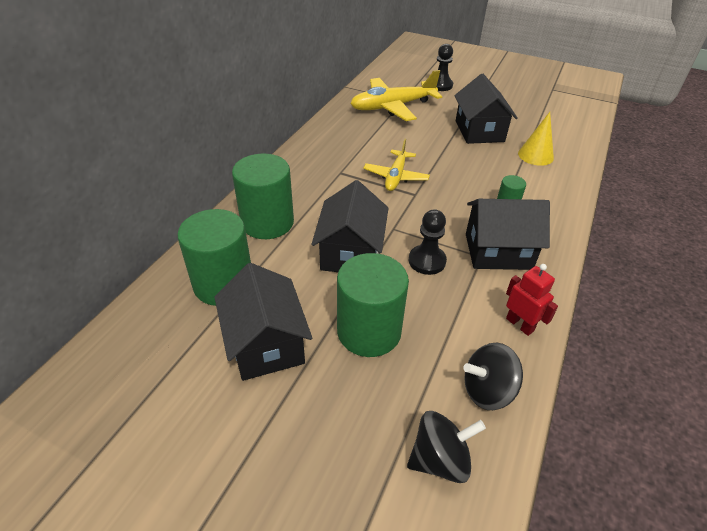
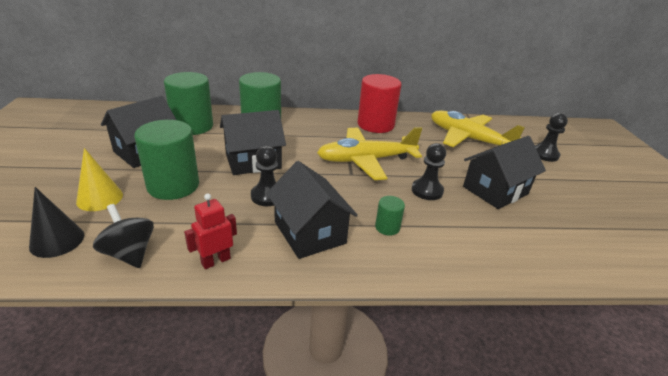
camera: 60 degrees right, 10 degrees down
yellow plane [363,139,430,191] -> yellow plane [317,127,422,180], size x1.62
black spinning top [407,411,486,483] -> black cone [29,187,84,258]
red robot [506,264,558,336] -> red robot turned 150 degrees counterclockwise [184,193,237,269]
yellow cone [518,112,554,166] -> yellow cone moved to [76,148,123,211]
none -> red cylinder [358,74,401,133]
none -> black pawn [412,143,446,200]

